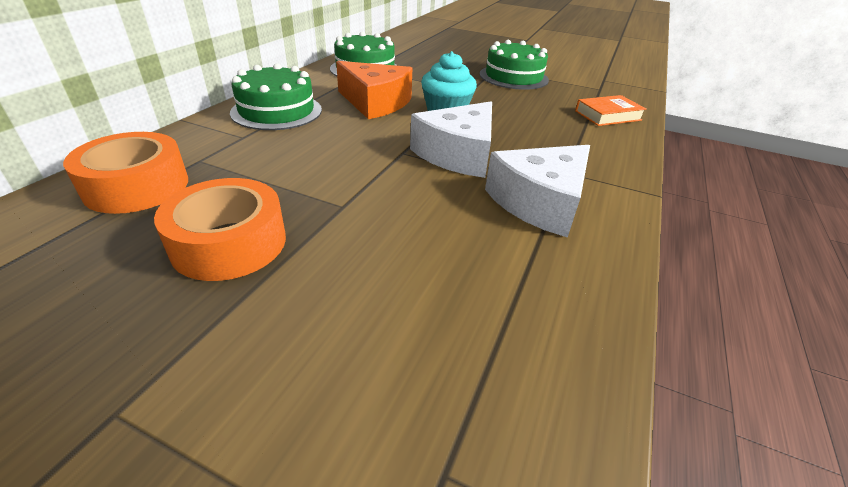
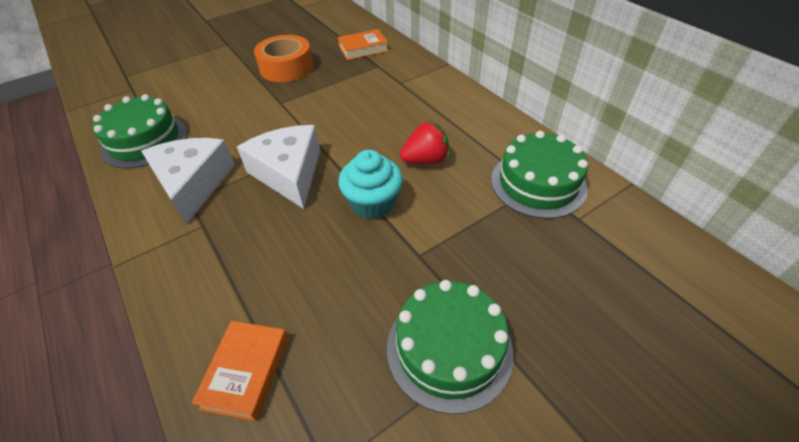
camera: 125 degrees right, 10 degrees up
orange tape [63,132,188,214] -> orange book [338,29,388,60]
green cake [230,63,322,130] -> green cake moved to [93,94,187,168]
orange cheese [336,61,412,119] -> red strawberry [400,120,450,164]

